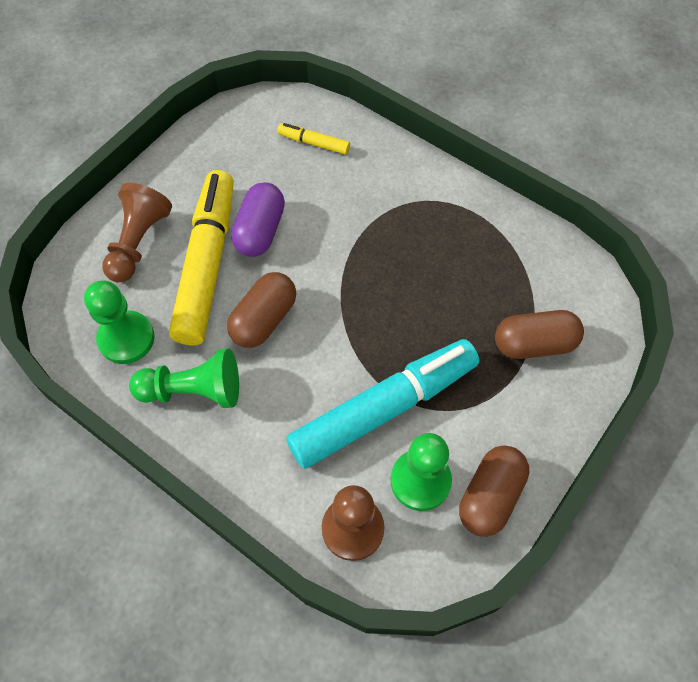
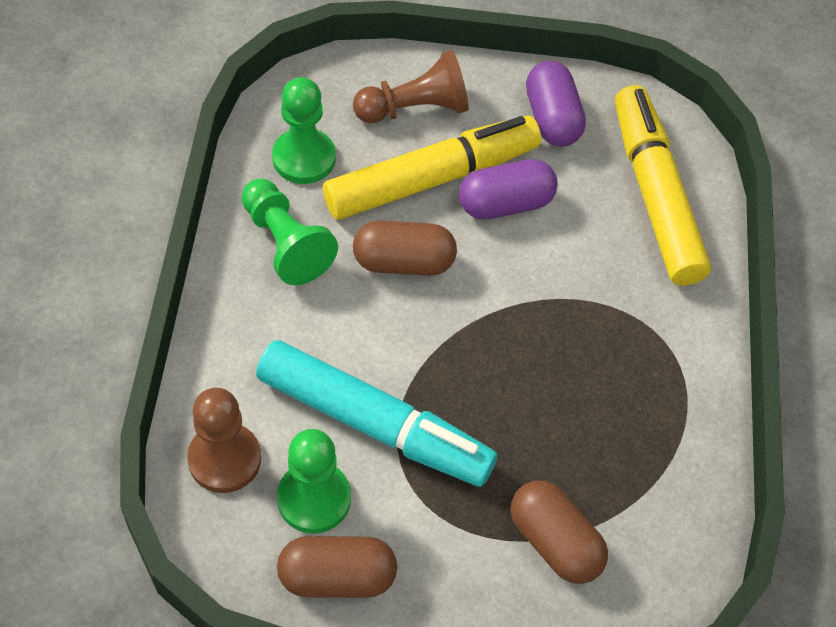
camera: 55 degrees right, 5 degrees down
yellow marker [278,123,350,155] -> yellow marker [615,85,711,286], size x2.33
none -> purple capsule [526,61,586,147]

